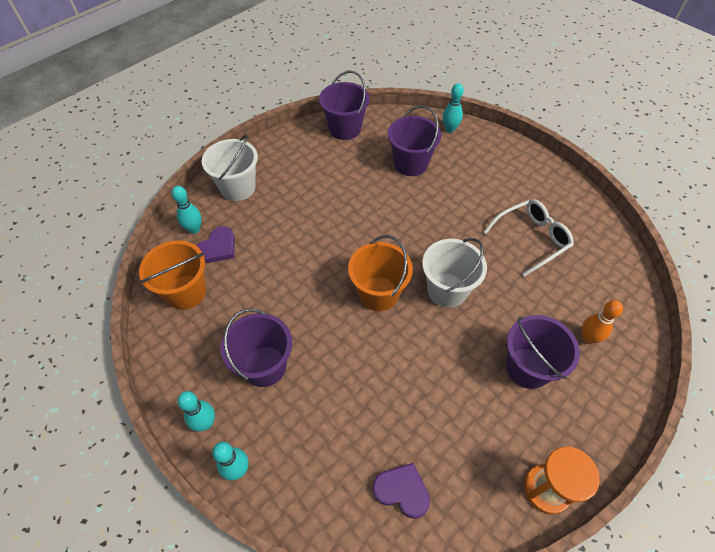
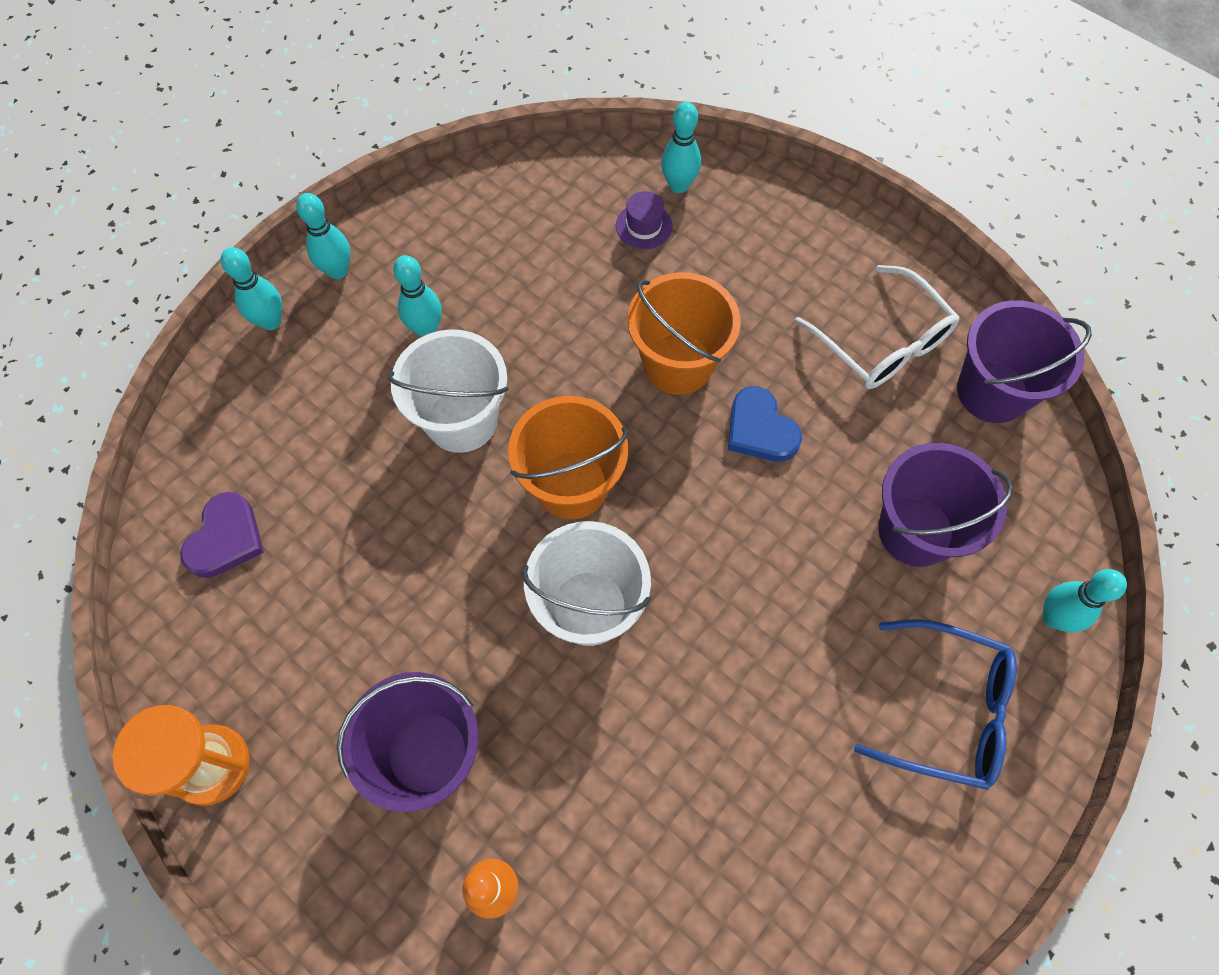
camera: 85 degrees right, 10 degrees up
orange bucket [139,240,206,310] -> orange bucket moved to [628,272,740,395]
purple heart [197,226,235,263] -> purple hat [616,191,673,249]
white bucket [202,135,258,201] -> white bucket moved to [387,329,508,453]
purple bucket [221,309,292,387] -> turquoise bowling pin [393,255,442,337]
white glasses [484,199,574,277] -> white glasses moved to [795,265,960,389]
none -> blue heart [728,386,802,462]
none -> blue glasses [854,619,1017,790]

